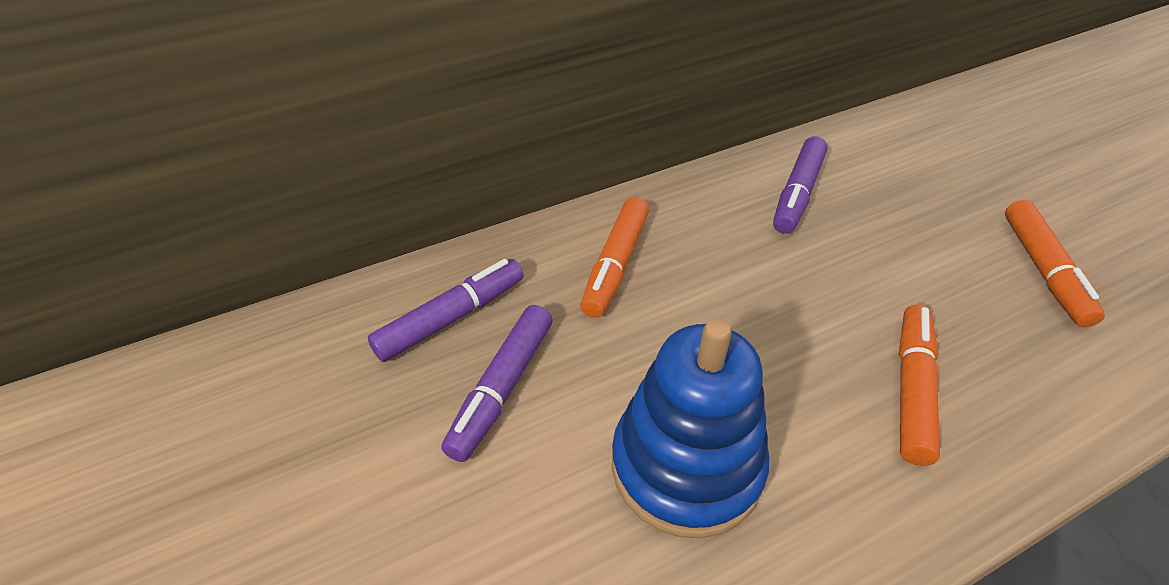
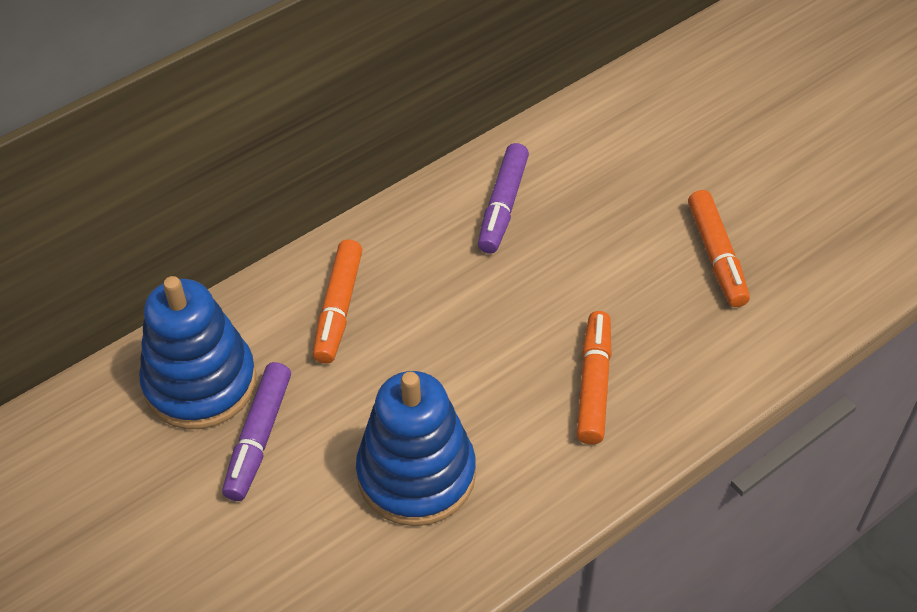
camera: 10 degrees left, 5 degrees up
purple marker [367,259,524,362] -> blue stacking toy [139,276,256,429]

